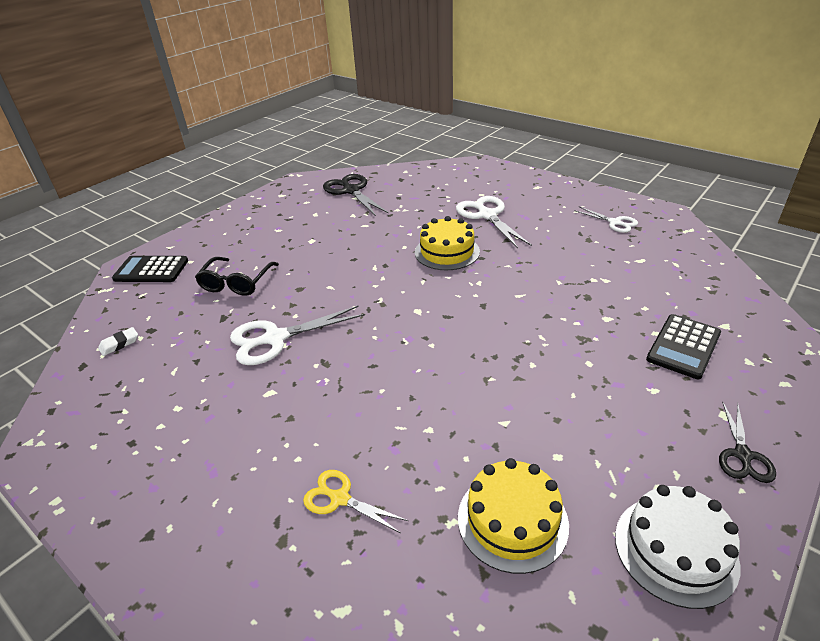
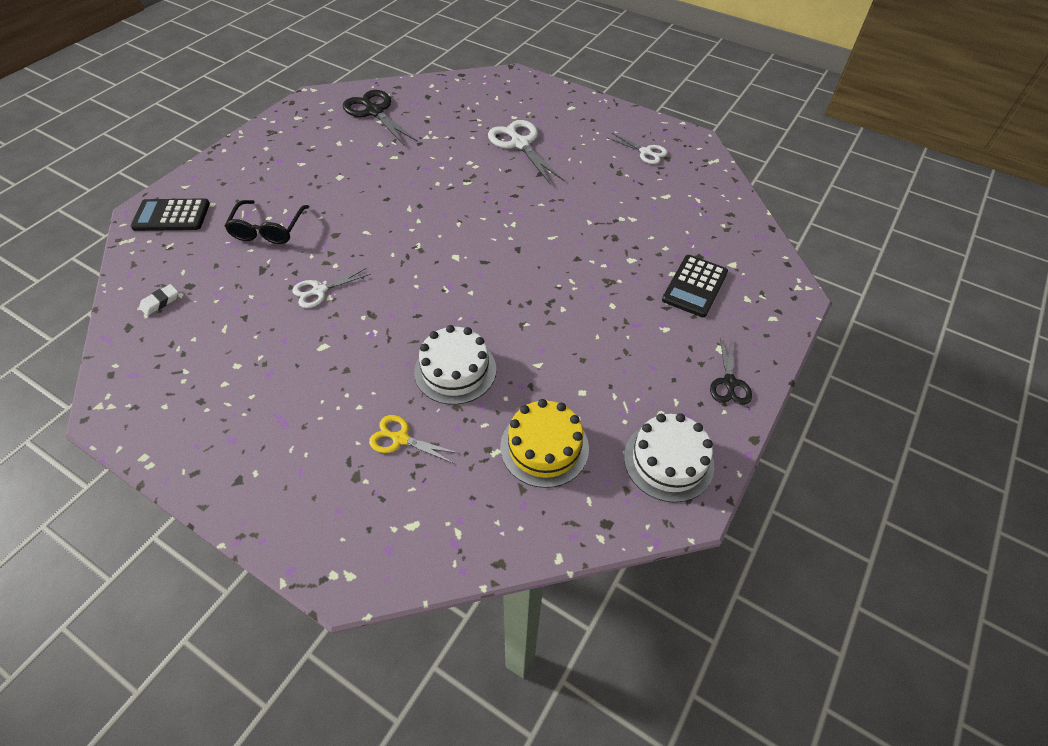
camera: 10 degrees left, 15 degrees up
white scissors [230,305,365,365] -> white scissors [293,268,371,308], size x0.59
yellow cake [415,216,480,270] -> none
none -> white cake [414,325,496,405]

